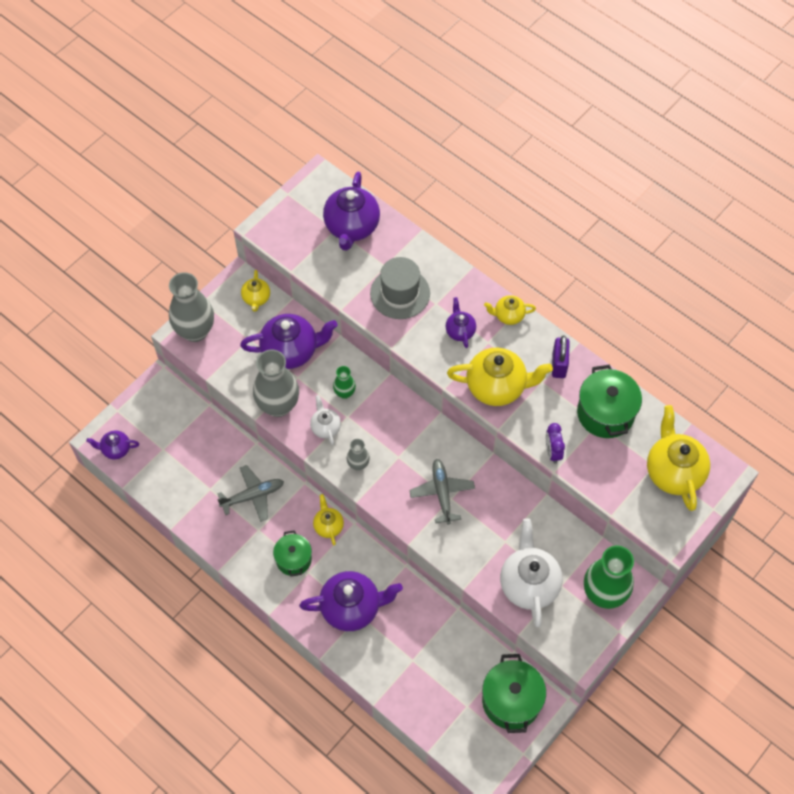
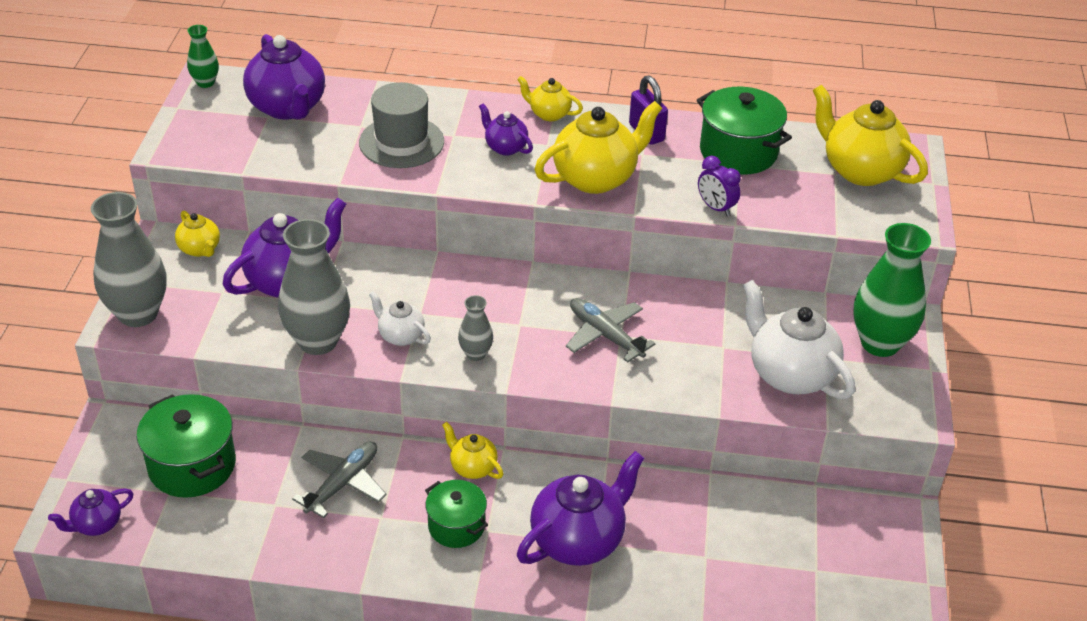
camera: 35 degrees left, 20 degrees down
green vase [333,366,356,399] -> green vase moved to [187,25,219,88]
green pot [482,654,546,733] -> green pot moved to [137,394,236,498]
yellow teapot [484,295,536,325] -> yellow teapot turned 60 degrees clockwise [517,76,583,121]

